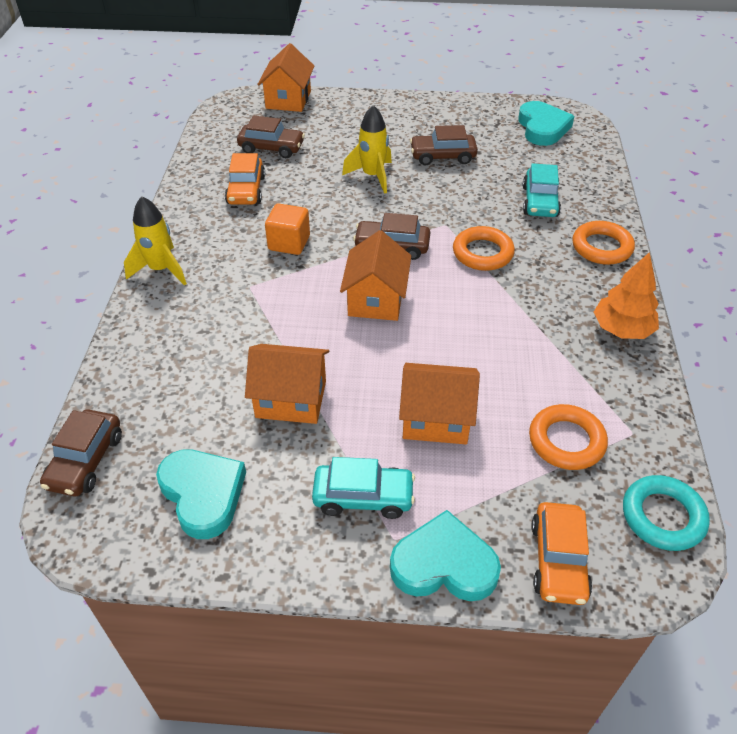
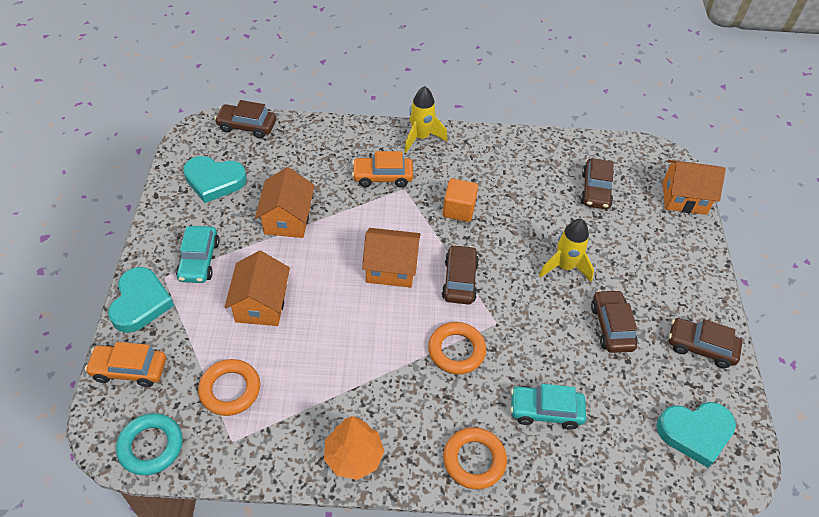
camera: 85 degrees right, 5 degrees up
turquoise heart [156,449,246,539] -> turquoise heart turned 45 degrees clockwise [183,156,247,203]
orange car [225,153,265,205] -> orange car moved to [352,151,413,187]
none -> brown car [669,318,742,368]

